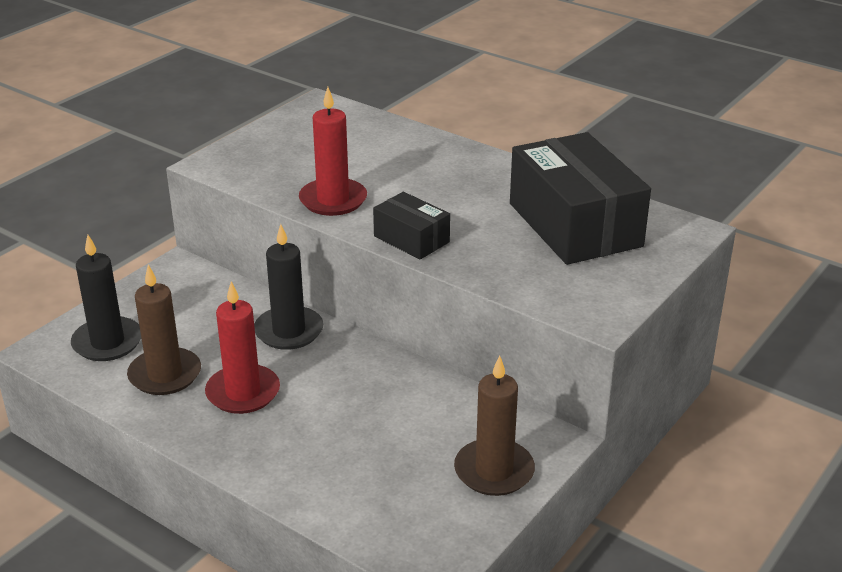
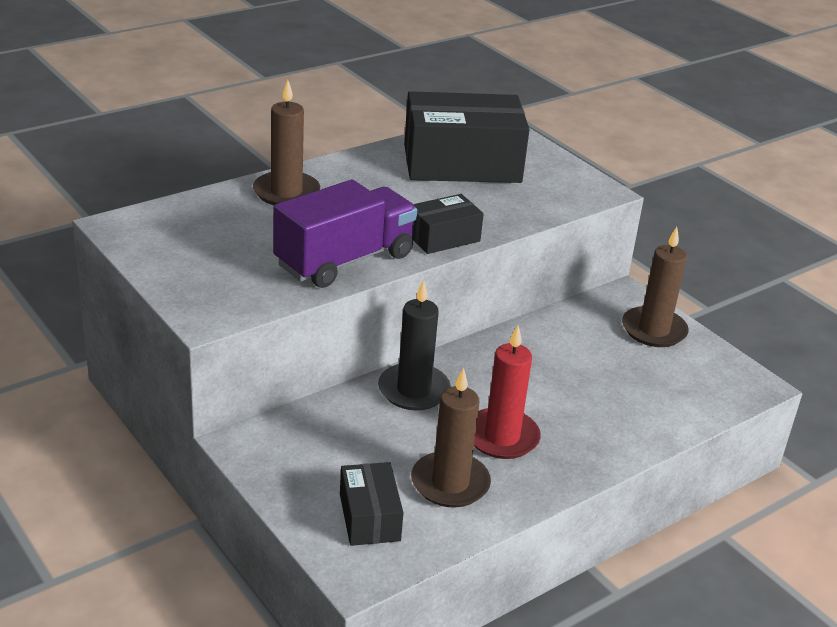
camera: 75 degrees left, 0 degrees up
black candle [71,235,141,361] -> black box [340,462,404,546]
red candle [299,87,367,216] -> purple truck [273,180,417,288]
none -> brown candle [253,80,320,205]

